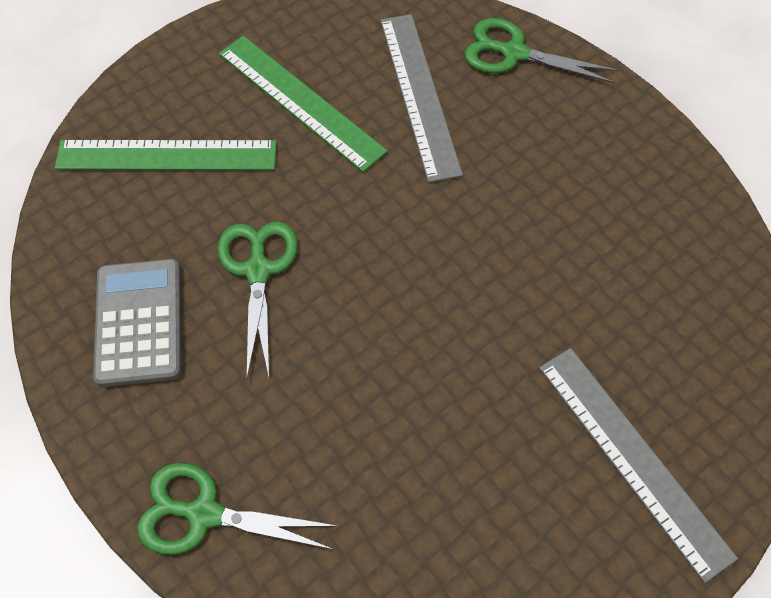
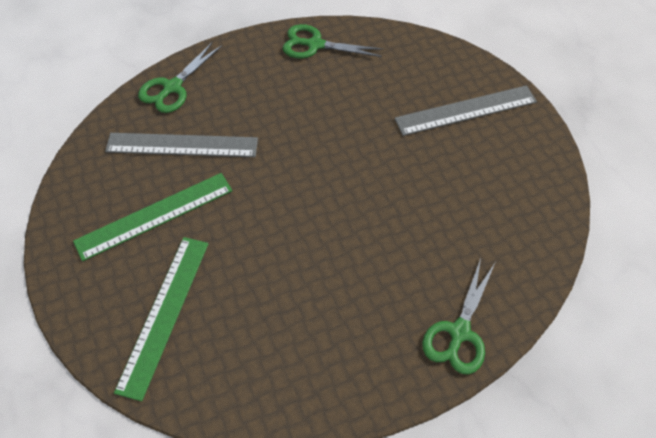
camera: 75 degrees left, 5 degrees down
grey calculator [93,259,181,387] -> none
green scissors [218,222,298,377] -> green scissors moved to [282,24,384,59]

